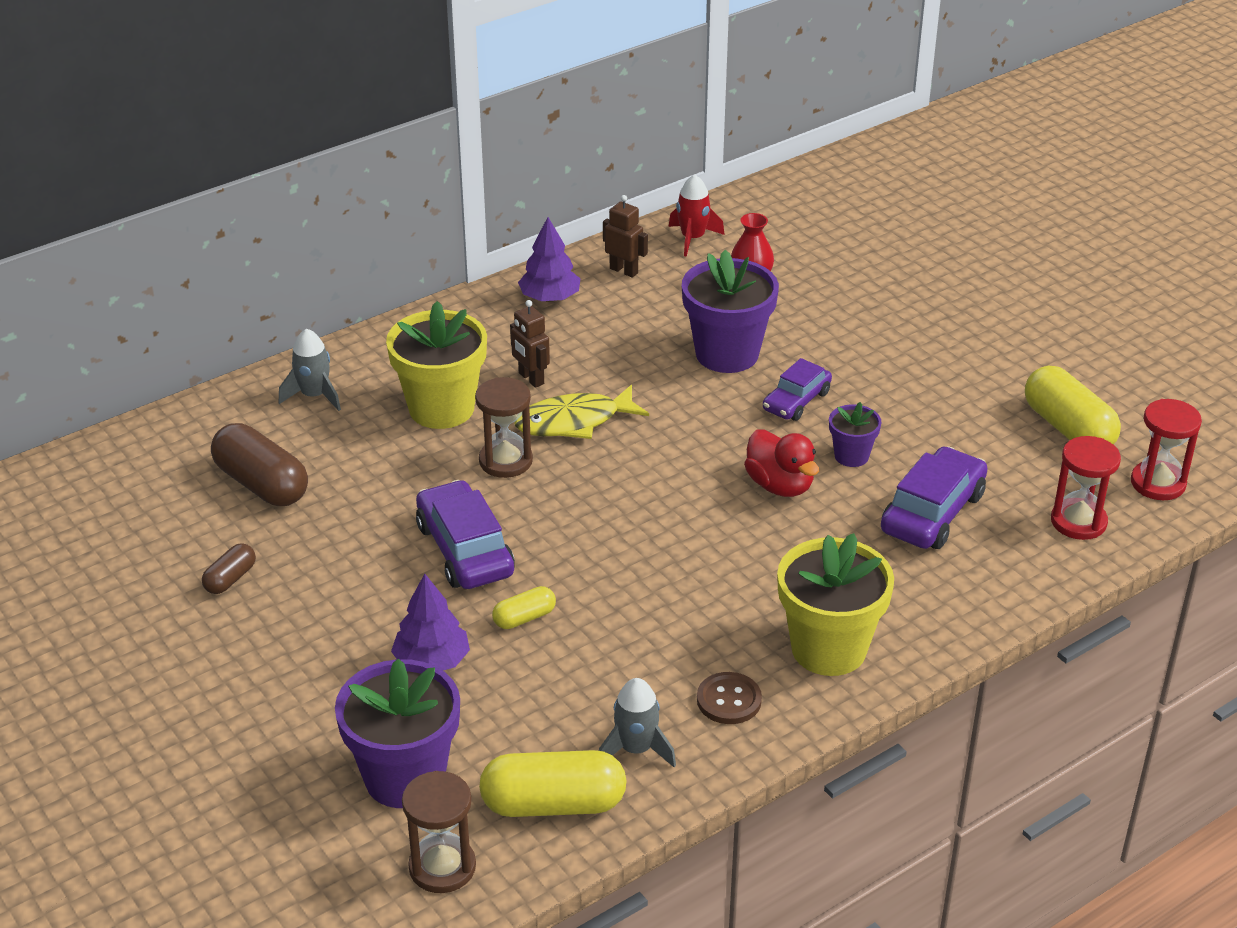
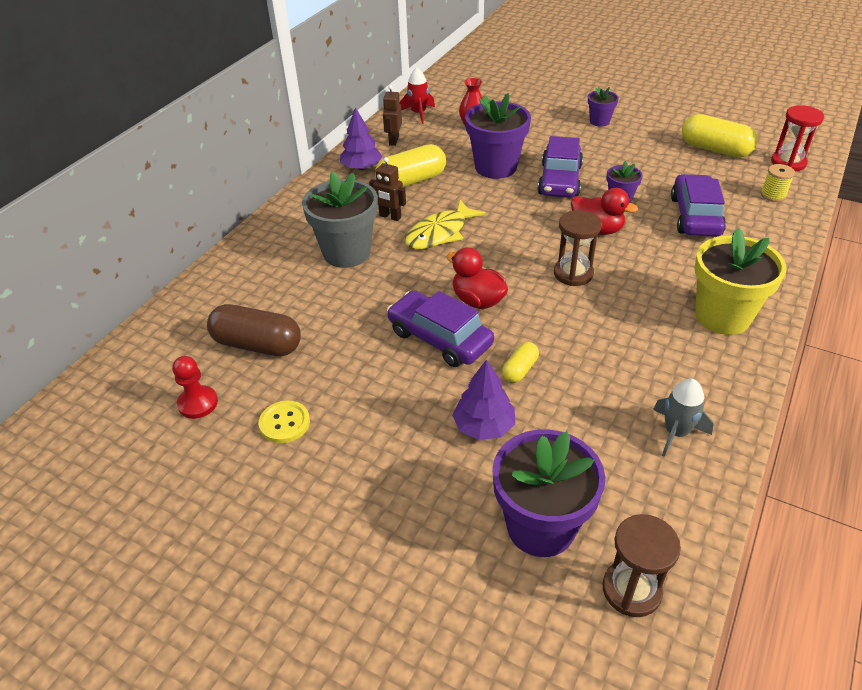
camera: 25 degrees left, 5 degrees up
brown capsule [202,543,256,594] -> yellow button [259,401,310,443]
grey rocket [279,328,341,411] -> none
yellow flower pot [386,301,487,429] -> grey flower pot [302,172,378,268]
brown hourglass [475,377,533,478] -> brown hourglass moved to [554,210,602,286]
yellow capsule [479,750,627,817] -> yellow capsule moved to [375,144,446,187]
brown robot [603,195,648,278] -> brown robot turned 90 degrees counterclockwise [383,85,402,146]
brown button [697,672,762,724] -> none
purple car [763,358,832,421] -> purple car [538,136,583,198], size x1.57
red hourglass [1051,436,1121,540] -> yellow spool [761,164,795,202]
none -> red pawn [172,356,218,419]
none -> red duck [446,247,508,309]
none -> purple flower pot [588,87,619,127]

